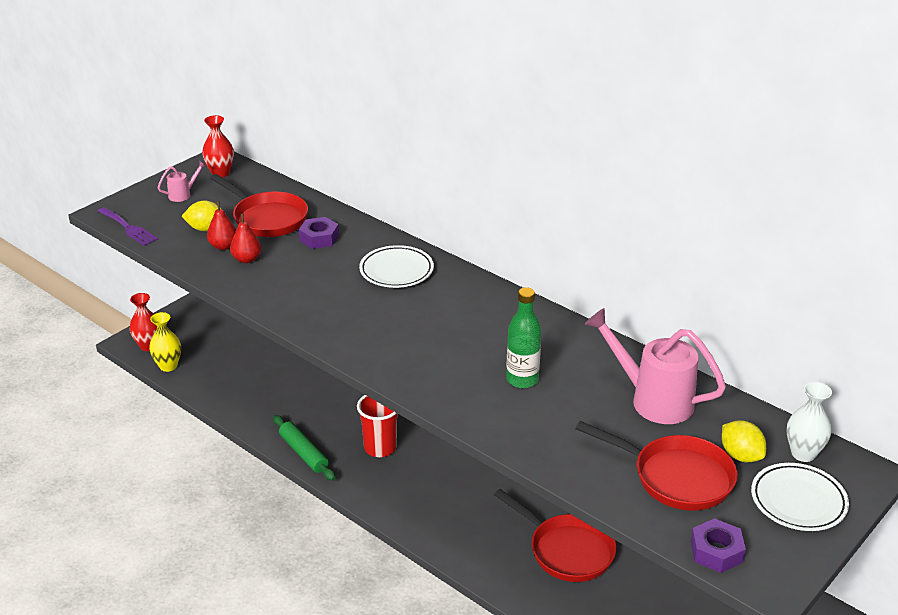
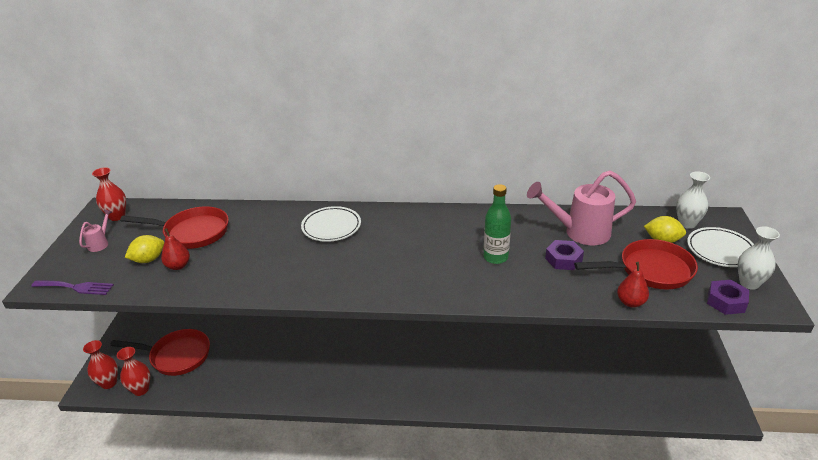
camera: 35 degrees left, 0 degrees up
yellow vase [149,312,181,372] -> red vase [117,347,150,396]
red pear [230,214,261,263] -> red pear moved to [617,262,649,307]
green rolling pin [273,415,335,481] -> none
purple nut [299,217,339,249] -> purple nut moved to [545,240,584,270]
red cup [357,395,398,457] -> none
red pan [494,489,616,582] -> red pan moved to [110,329,210,376]
none -> white vase [738,226,780,290]

